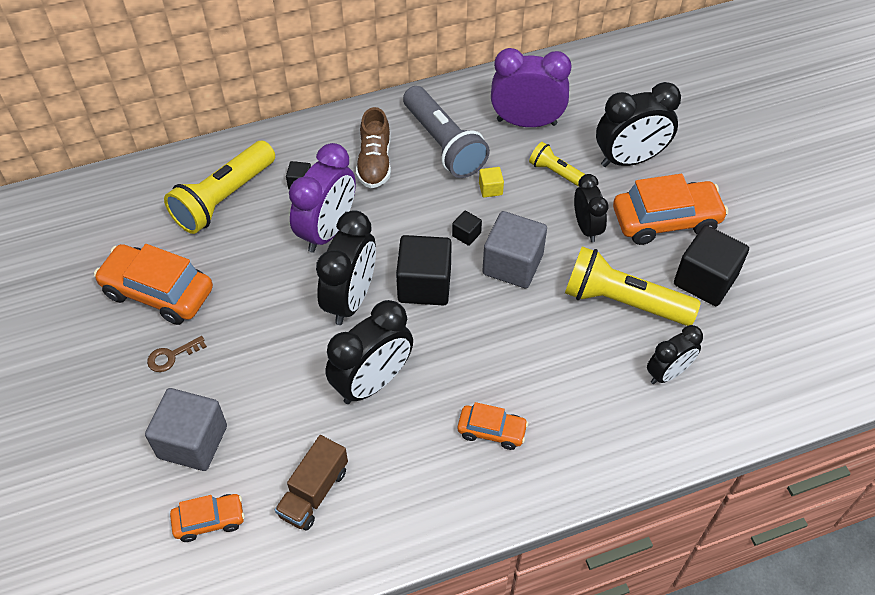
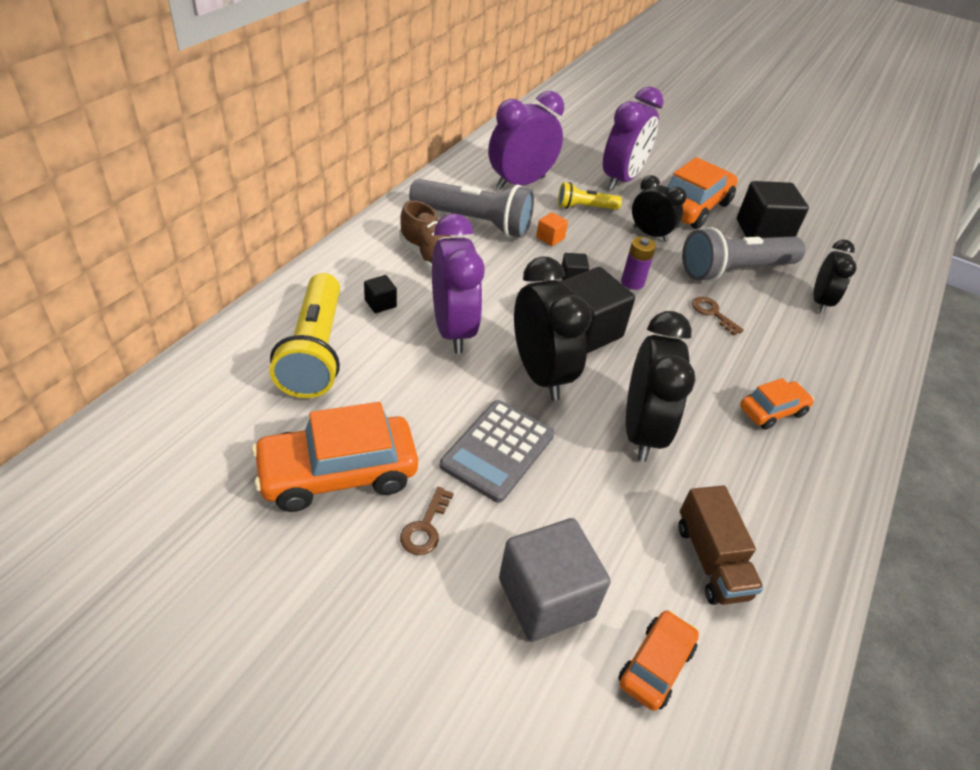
camera: 45 degrees left, 10 degrees down
yellow cube [479,167,504,197] -> orange cube [536,212,568,246]
grey cube [482,211,547,288] -> purple battery [621,237,656,290]
yellow flashlight [565,246,701,326] -> grey flashlight [682,227,805,282]
black clock [596,82,681,167] -> purple clock [603,86,663,190]
none -> grey calculator [440,400,554,503]
none -> brown key [692,297,744,336]

